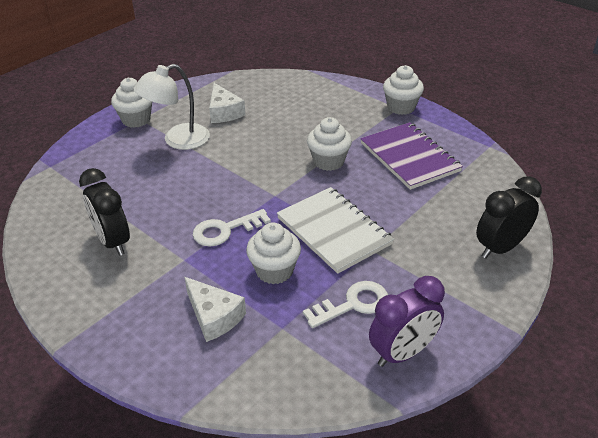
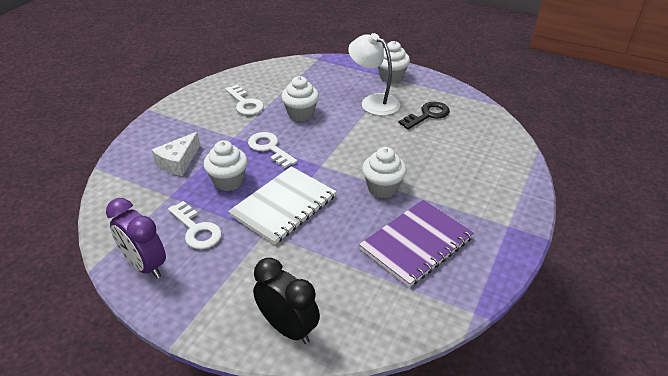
camera: 75 degrees right, 0 degrees up
black clock [79,168,130,256] -> white key [225,85,264,115]
white cheese [209,83,246,123] -> black key [398,102,450,130]
white cupcake [383,65,424,115] -> white cupcake moved to [281,76,319,121]

